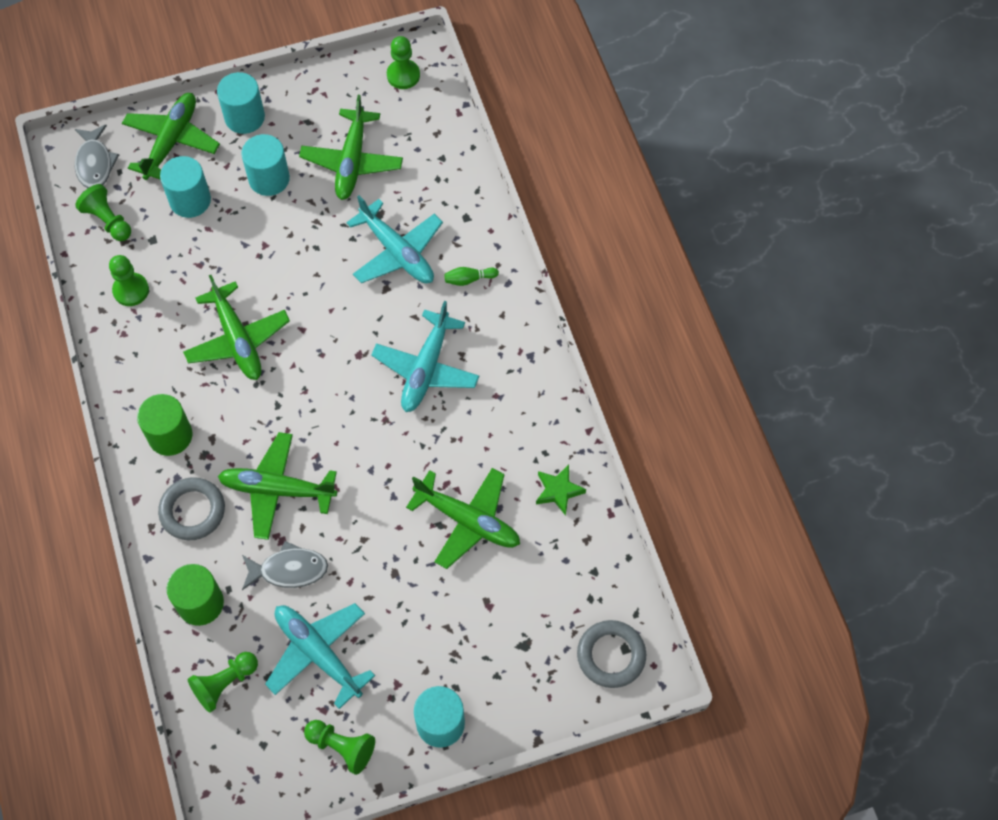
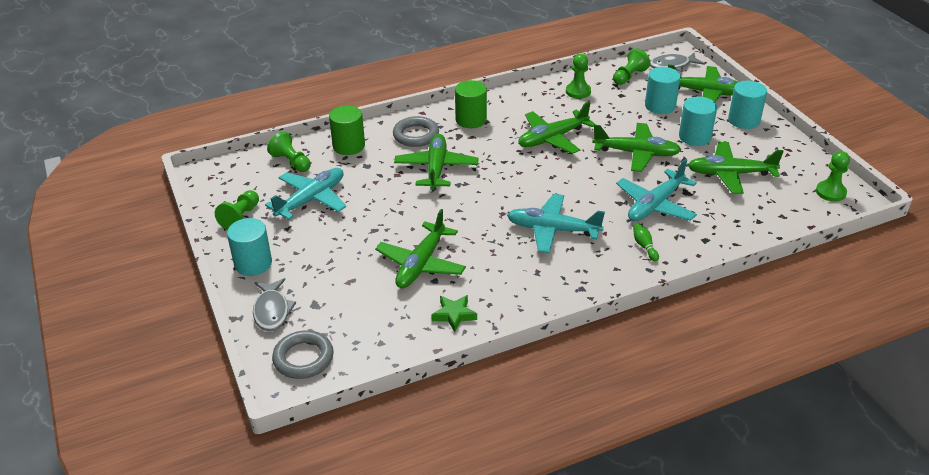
camera: 85 degrees right, 25 degrees down
grey fish [242,541,328,590] -> grey fish moved to [253,278,296,331]
none -> green plane [592,123,681,172]

